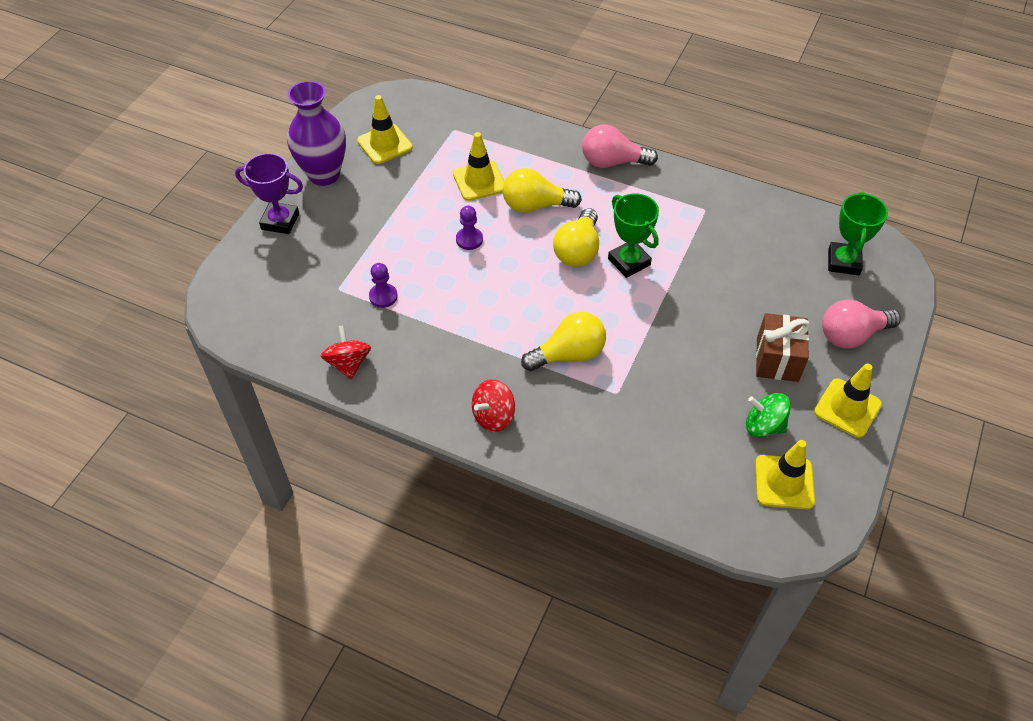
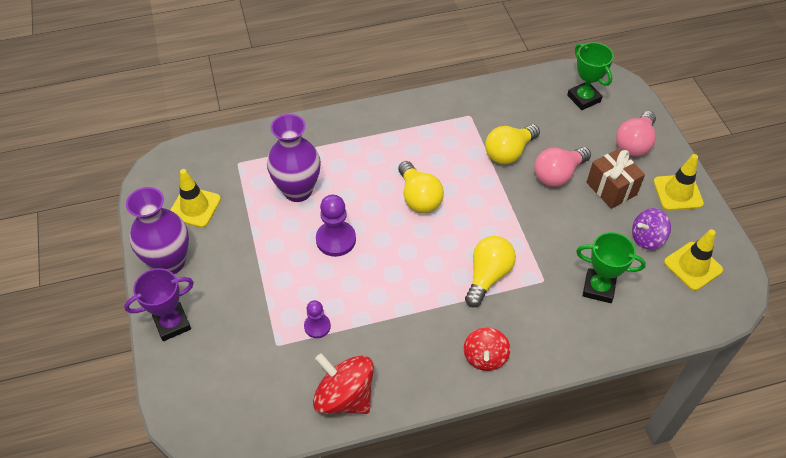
camera: 40 degrees left, 0 degrees up
red spinning top [321,325,371,379] -> red spinning top [313,353,374,414], size x1.55
yellow traffic cone [453,132,504,201] -> purple vase [267,114,321,202]
purple pawn [456,206,483,250] -> purple pawn [316,195,356,257], size x1.62
yellow light bulb [503,168,582,213] -> yellow light bulb moved to [485,124,540,164]
pink light bulb [582,124,658,168] -> pink light bulb moved to [534,147,591,187]
green trophy [608,193,659,278] -> green trophy moved to [576,232,646,303]
green spinning top [746,393,791,437] -> purple spinning top [632,208,671,250]

